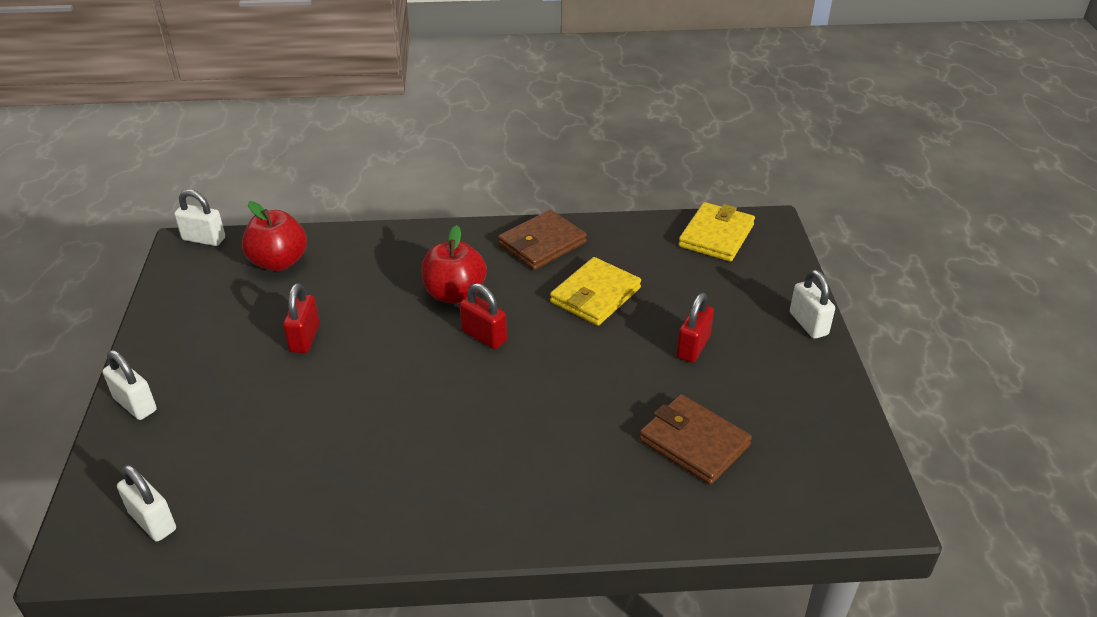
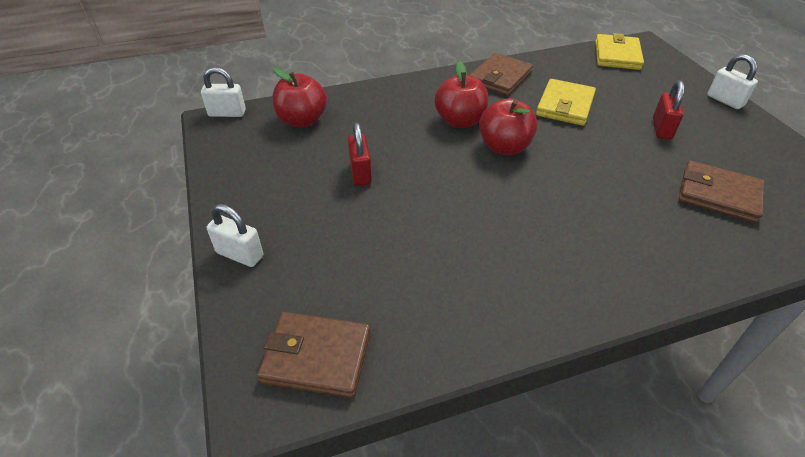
camera: 15 degrees left, 5 degrees up
white padlock [117,465,176,541] -> brown wallet [257,312,371,398]
red padlock [460,283,507,349] -> red apple [479,98,538,155]

